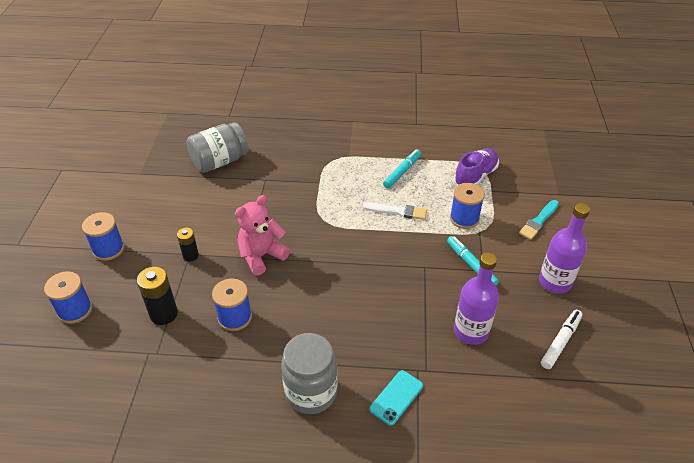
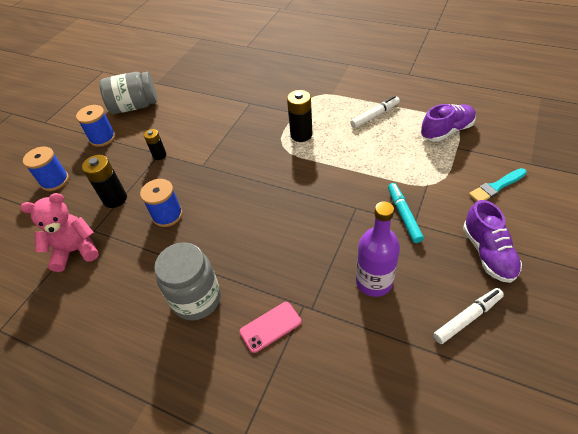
camera: 25 degrees right, 5 degrees up
grey jar [186,122,248,173] -> grey jar moved to [99,72,157,114]
pink teddy bear [235,195,290,276] -> pink teddy bear moved to [21,193,99,272]
white brush [363,202,427,220] -> none
turquoise phone [370,370,423,426] -> pink phone [240,302,301,353]
turquoise marker [383,149,421,188] -> white marker [350,96,400,128]
blue spool [450,183,485,229] -> none
purple bottle [539,203,590,294] -> purple shoe [463,200,522,283]
none -> black battery [287,90,312,142]

